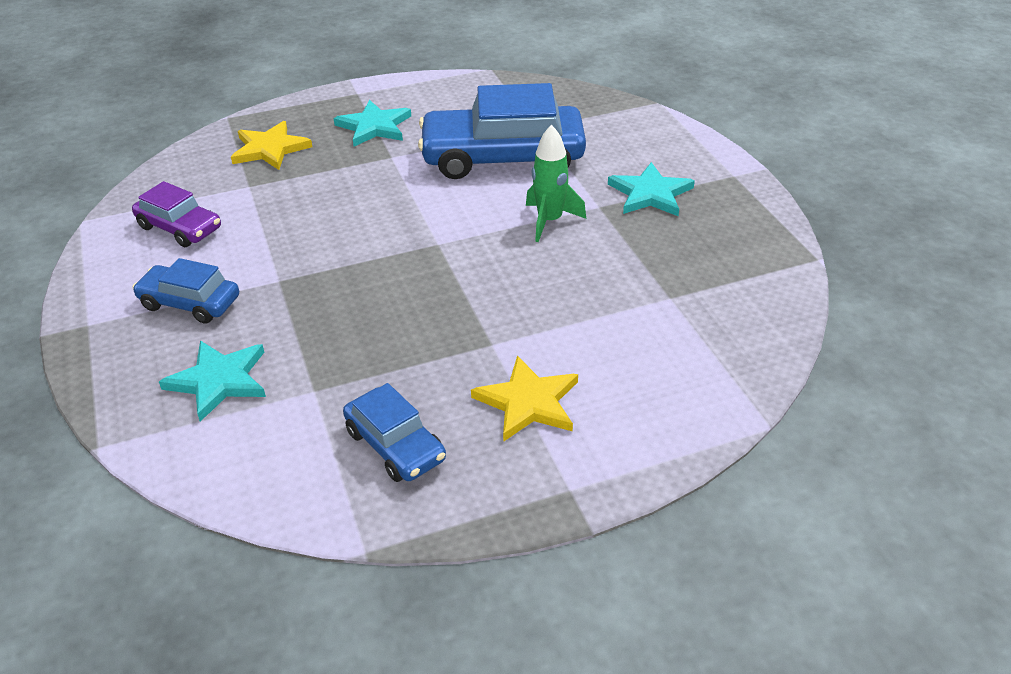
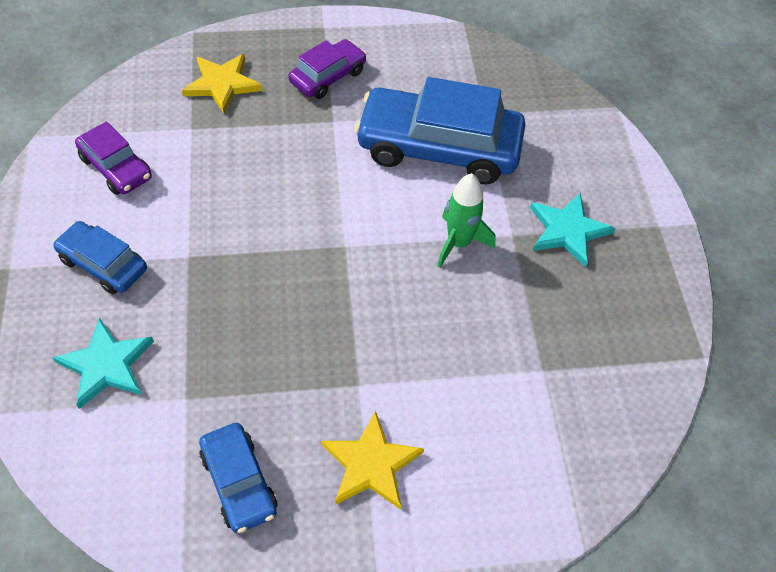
camera: 10 degrees right, 15 degrees up
turquoise star [334,100,411,147] -> purple car [288,39,366,99]

